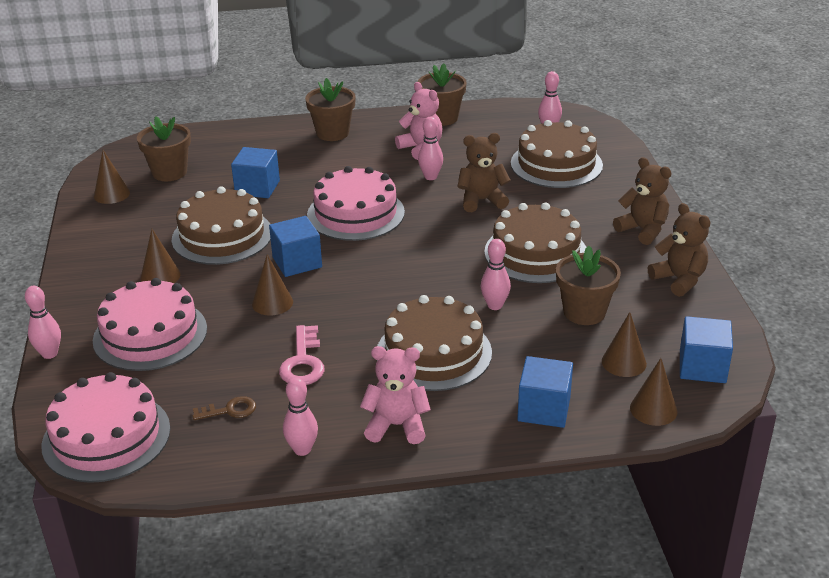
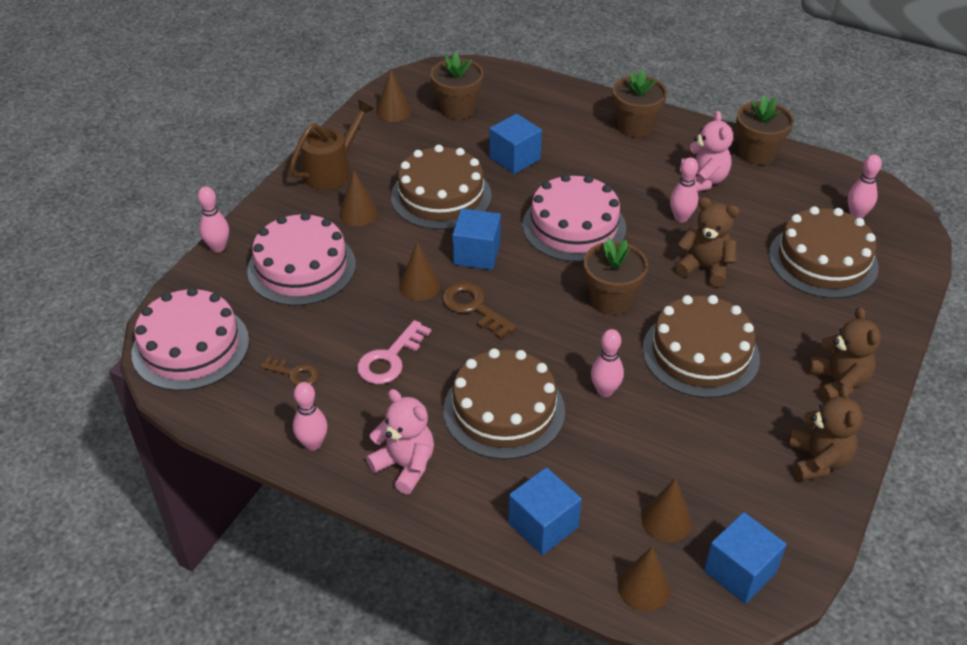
camera: 35 degrees right, 10 degrees up
brown flower pot [556,246,621,325] -> brown flower pot moved to [583,238,648,315]
none -> brown watering can [289,100,374,190]
none -> brown key [442,282,516,339]

